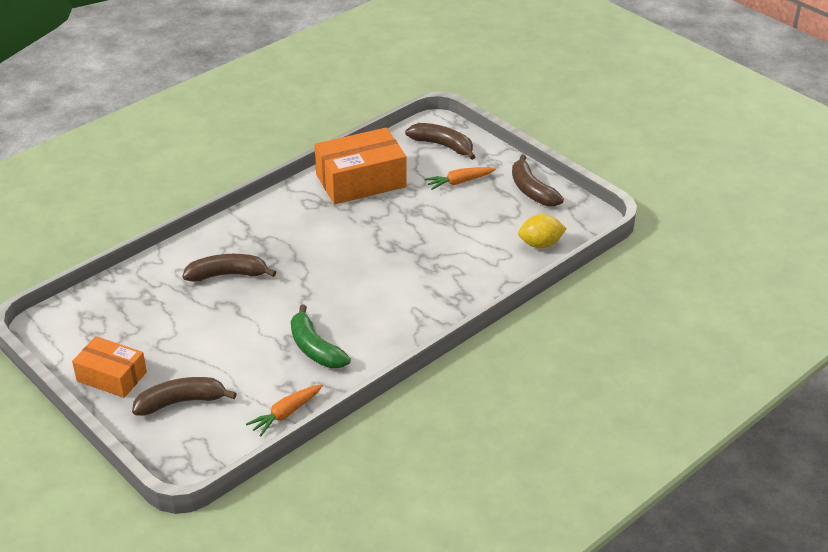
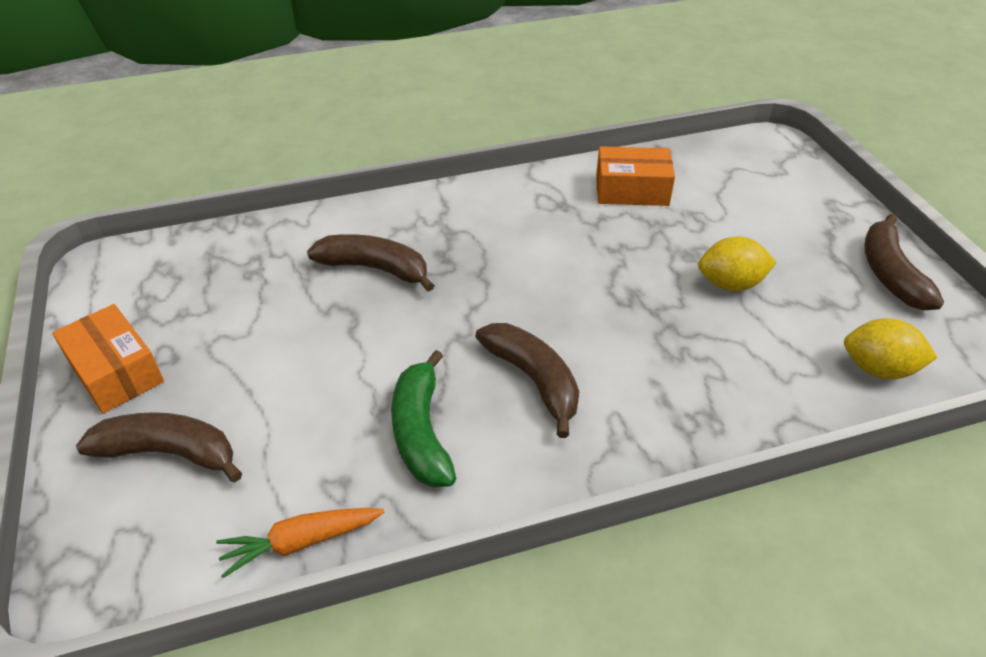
camera: 25 degrees right, 5 degrees up
orange box [314,128,407,204] -> orange box [596,146,675,206], size x0.62
brown banana [405,123,476,160] -> brown banana moved to [475,323,579,438]
orange carrot [425,167,496,190] -> none
none -> yellow lemon [698,236,777,291]

